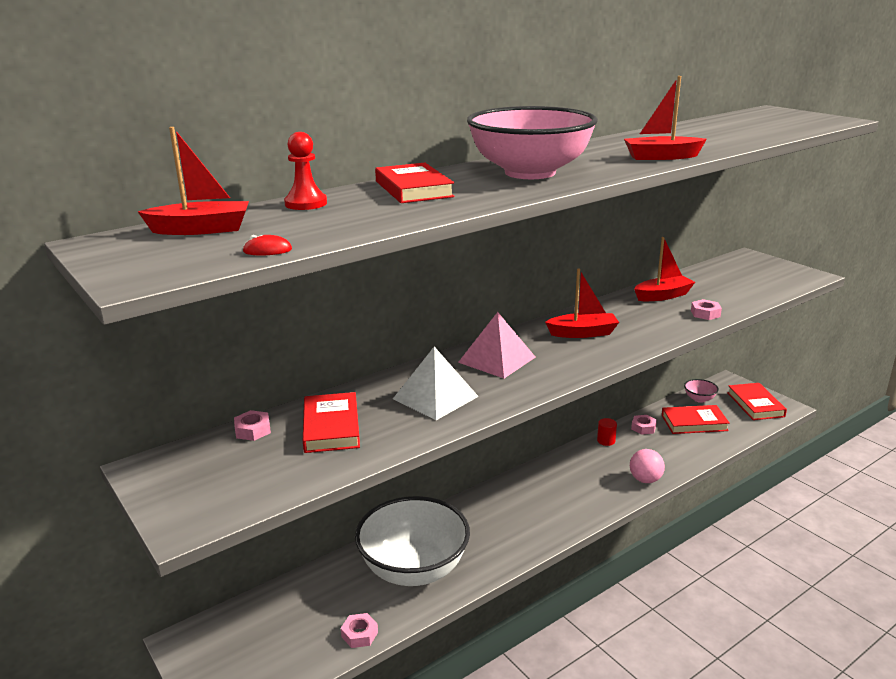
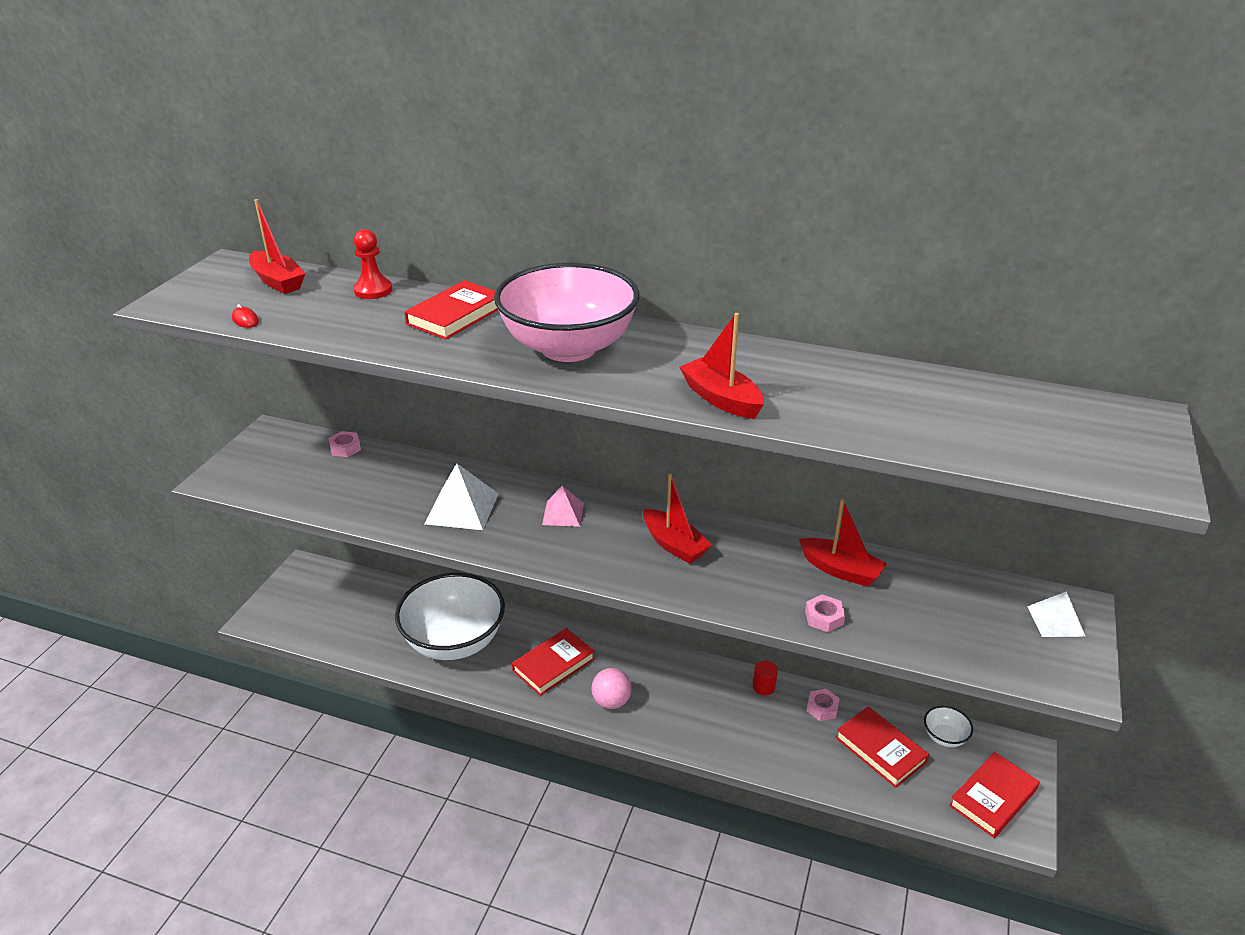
camera: 55 degrees right, 10 degrees up
red book [303,392,360,453] -> red book moved to [512,628,595,696]
pink nut [341,613,378,648] -> none
pink pyramid [458,312,536,378] -> pink pyramid [542,486,584,527], size x0.63
pink ball [630,449,665,483] -> pink ball moved to [592,668,632,709]
pink bowl [684,379,719,403] -> white bowl [924,706,973,747]
none -> white pyramid [1027,591,1086,637]

